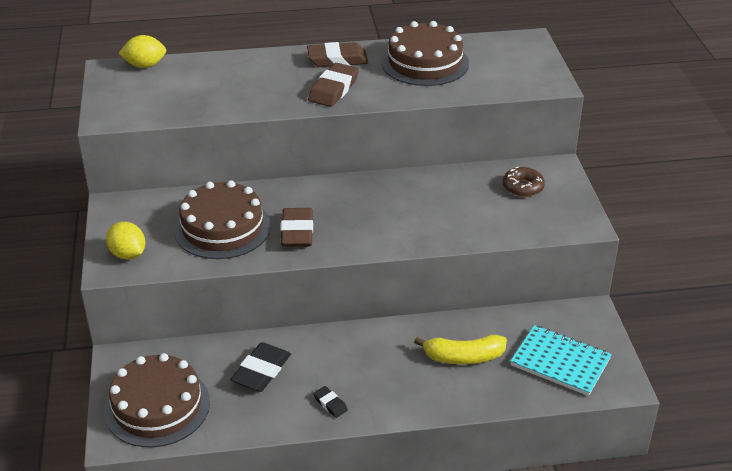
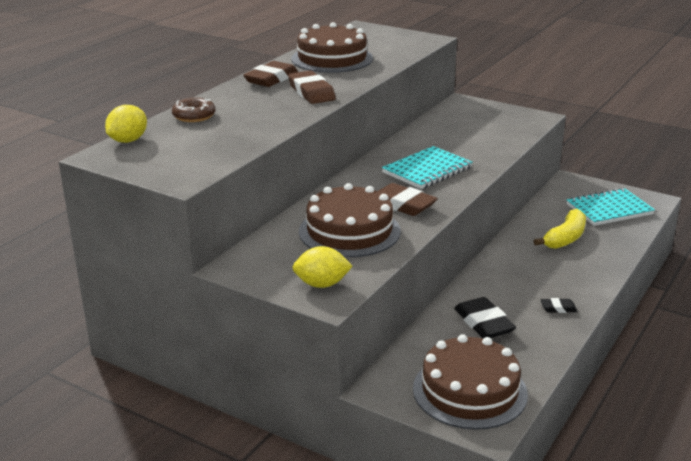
camera: 50 degrees left, 10 degrees down
brown donut [503,167,545,197] -> brown donut moved to [172,97,215,122]
none -> turquoise notebook [382,146,473,189]

